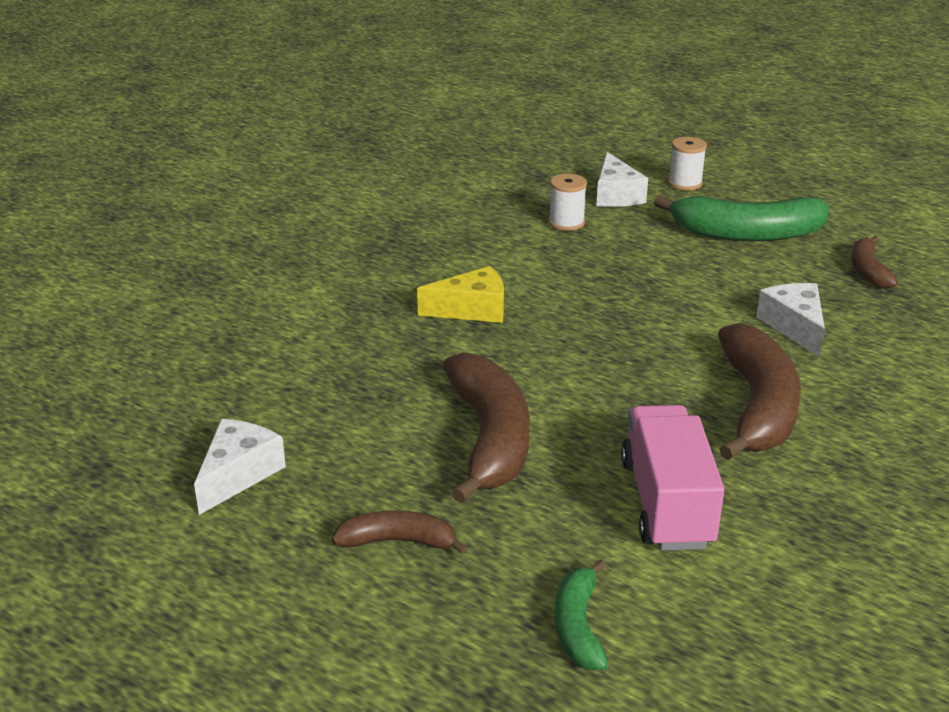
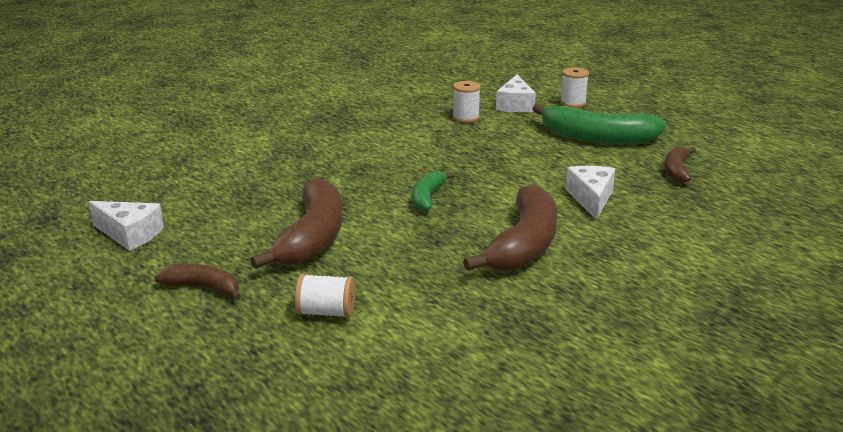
camera: 15 degrees right, 5 degrees down
white cheese [194,419,286,515] -> white cheese turned 75 degrees clockwise [89,201,164,251]
yellow cheese [417,266,504,323] -> none
green banana [555,559,608,670] -> green banana moved to [412,171,455,212]
pink truck [621,405,725,551] -> none
none -> white spool [295,274,355,318]

